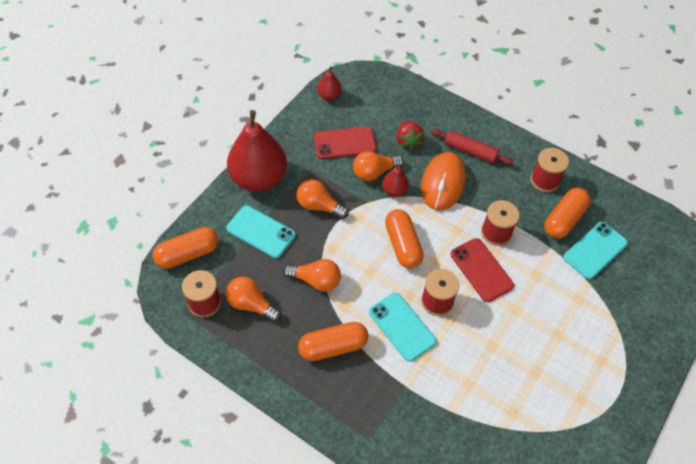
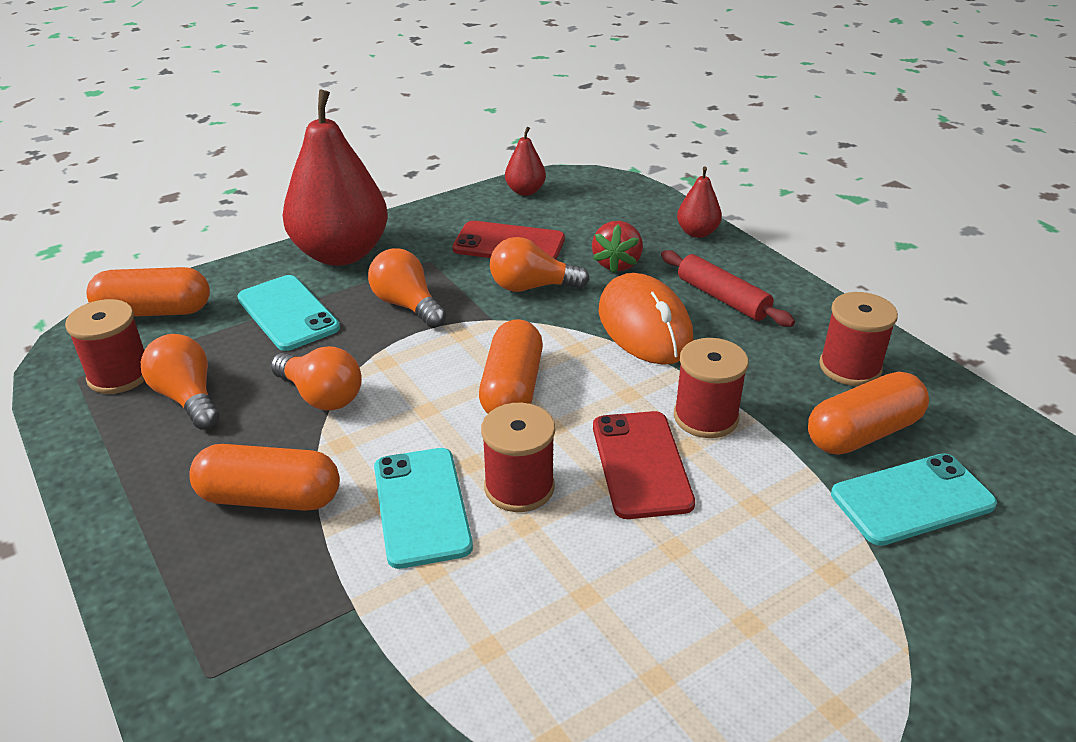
camera: 25 degrees right, 20 degrees down
red pear [382,165,409,197] -> red pear moved to [677,167,722,238]
orange mouse [421,152,466,211] -> orange mouse turned 60 degrees counterclockwise [599,273,694,365]

